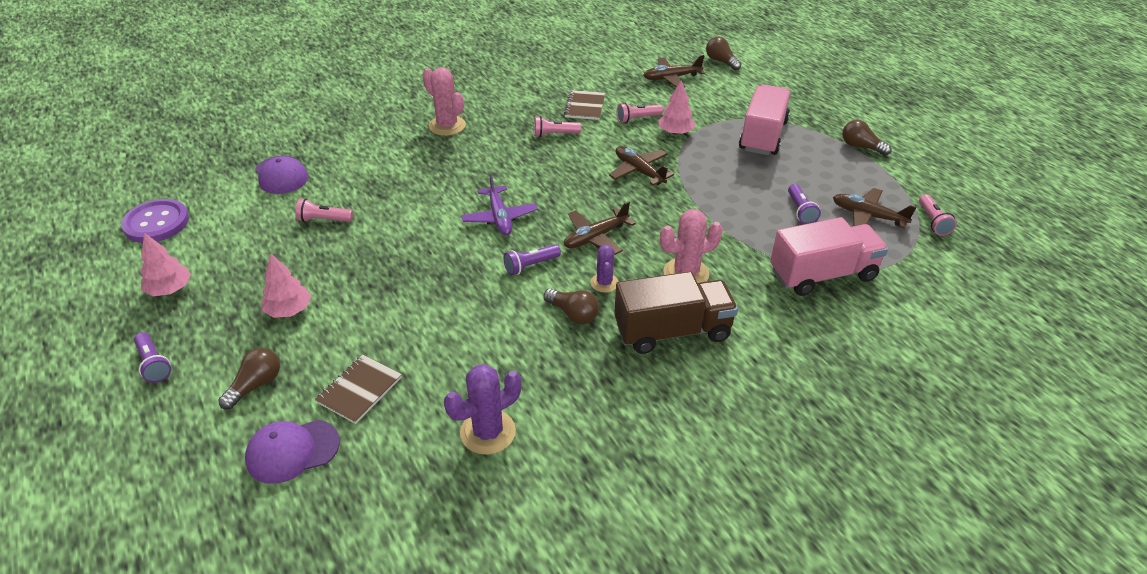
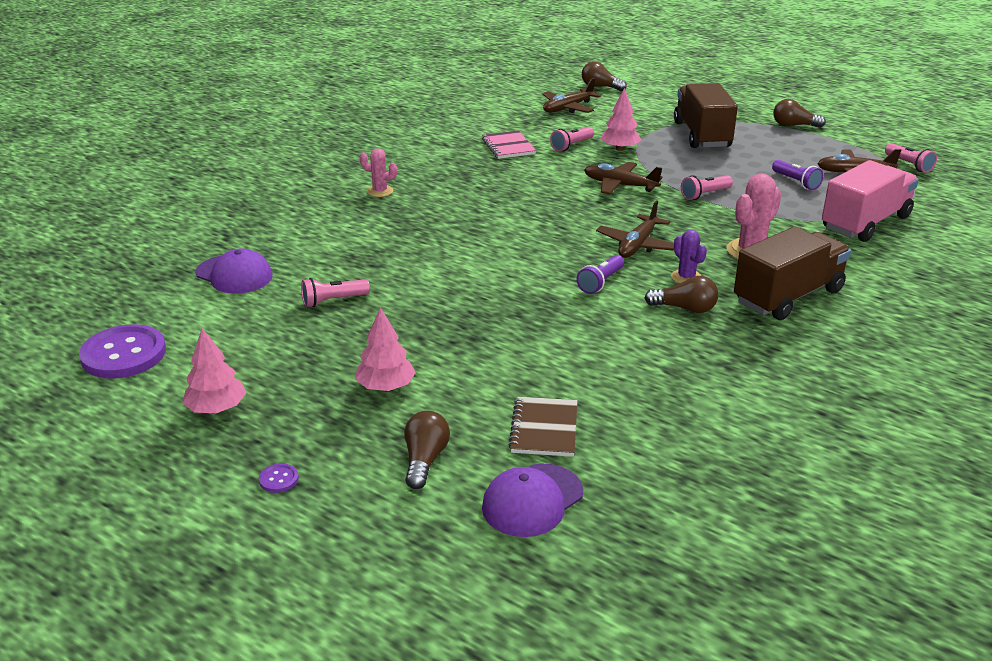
camera: 25 degrees left, 10 degrees down
purple flashlight [134,332,171,383] -> purple button [259,463,299,493]
pink cactus [422,67,466,136] -> pink cactus [359,148,397,197], size x0.61
purple cactus [444,364,522,455] -> none
purple plane [461,174,538,236] -> none
pink flashlight [534,116,581,137] -> pink flashlight moved to [681,175,733,200]
brown notebook [564,90,605,120] -> pink notebook [482,130,536,159]
pink truck [739,85,791,155] -> brown truck [674,83,738,148]

